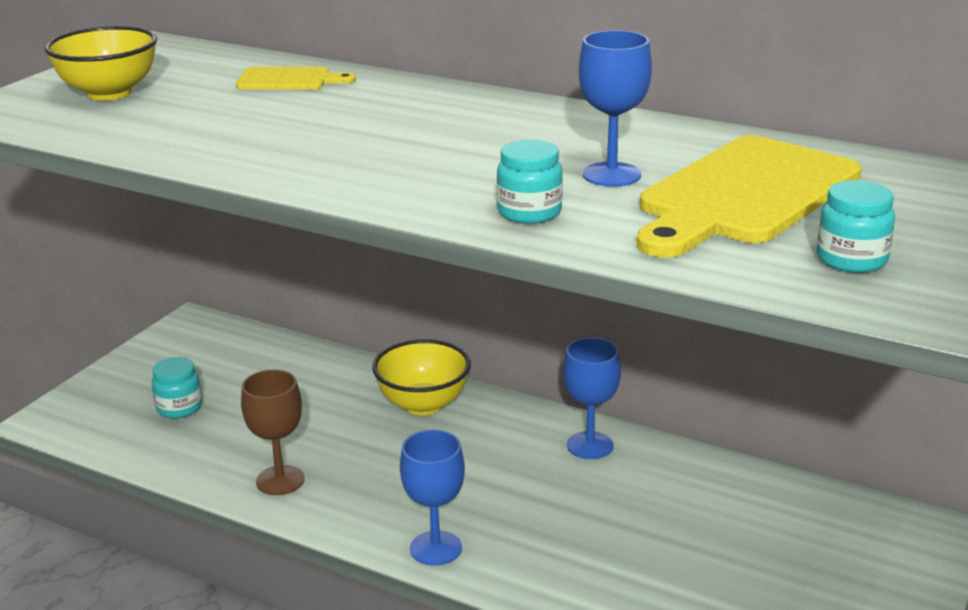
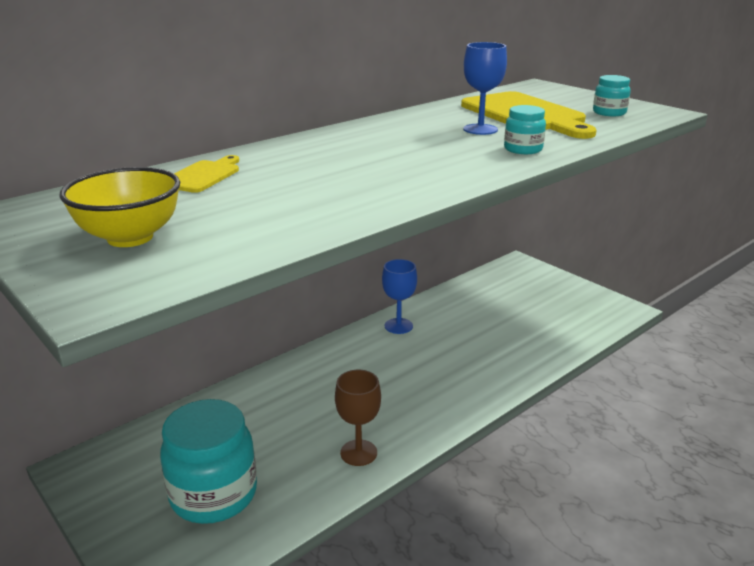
camera: 70 degrees left, 0 degrees up
turquoise jar [152,357,202,418] -> turquoise jar [160,399,257,524], size x2.10
yellow bowl [372,339,471,415] -> none
blue goblet [400,430,465,566] -> none

